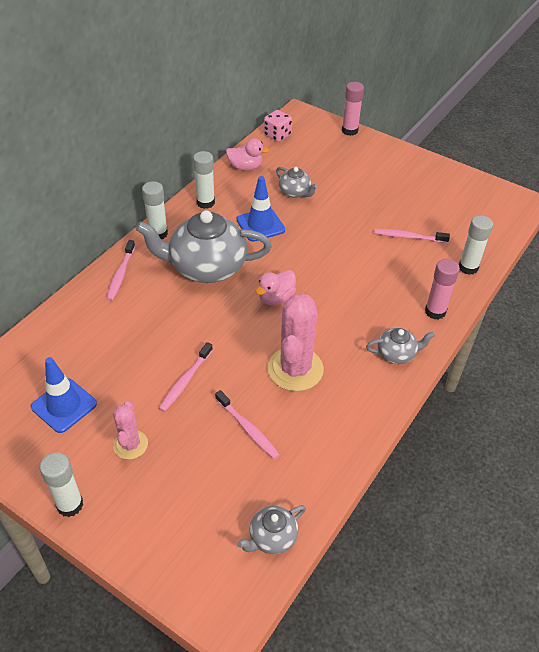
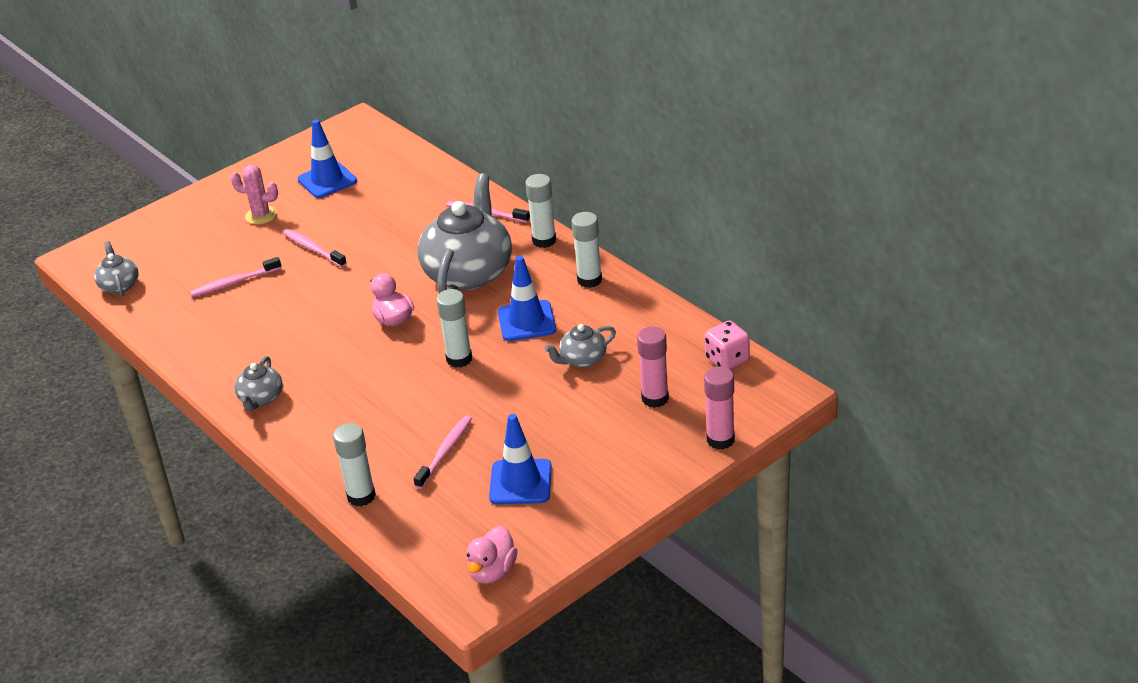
camera: 110 degrees right, 10 degrees down
white glue stick [40,452,83,517] -> white glue stick moved to [436,289,472,368]
pink duck [226,139,269,170] -> pink duck moved to [467,526,518,584]
pink cactus [267,294,324,391] -> none
pink glue stick [425,259,460,320] -> pink glue stick moved to [637,326,669,408]
none -> blue traffic cone [489,414,552,505]

